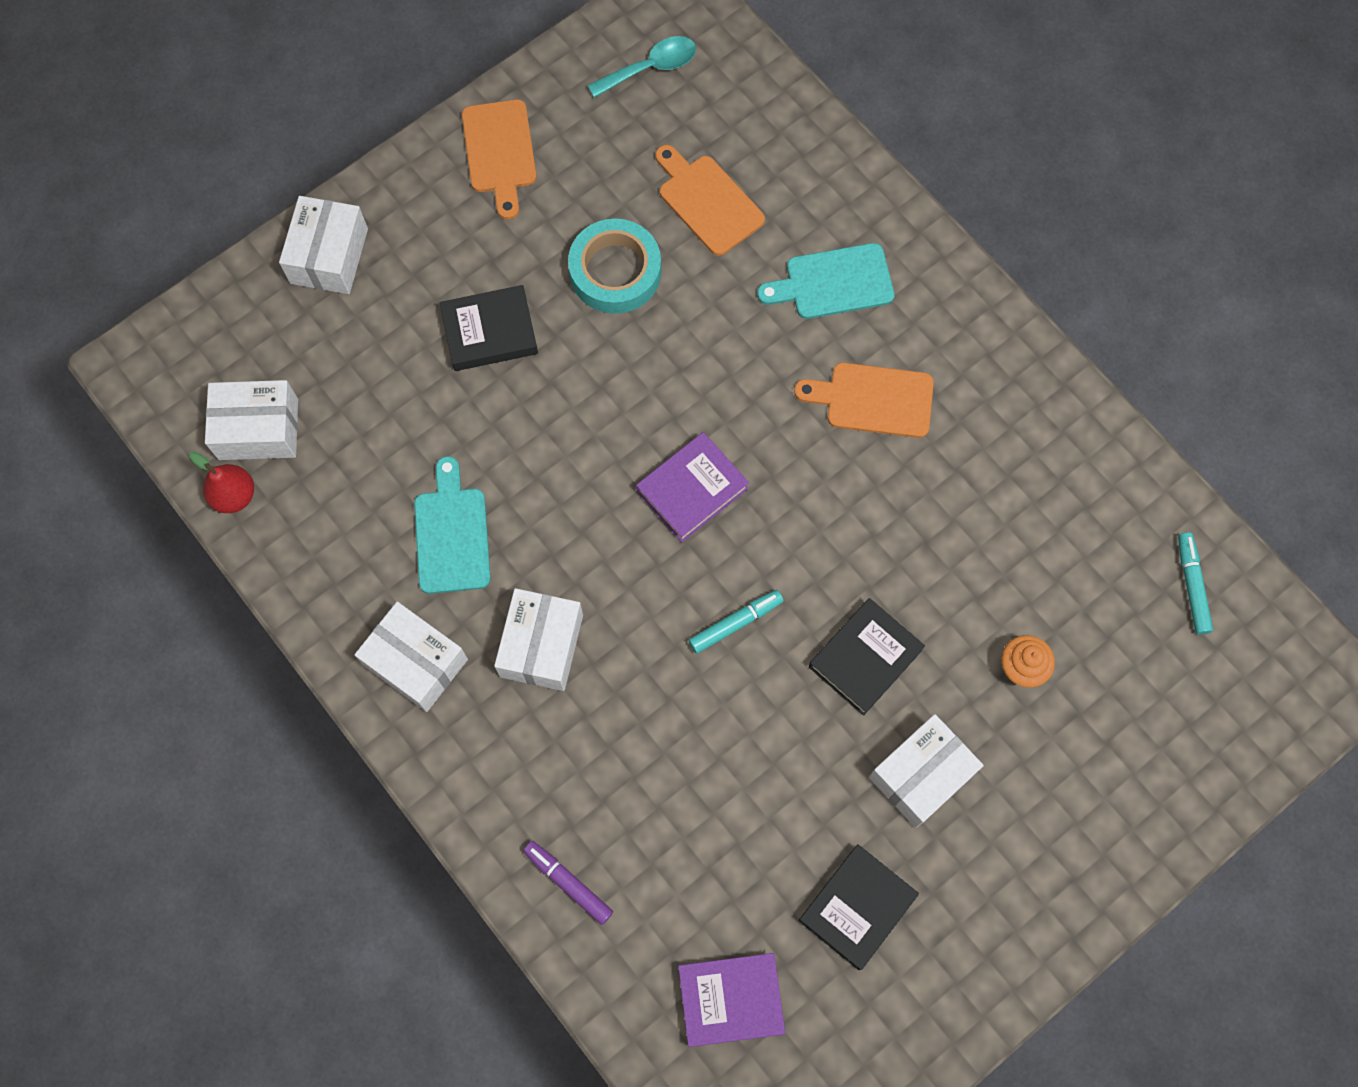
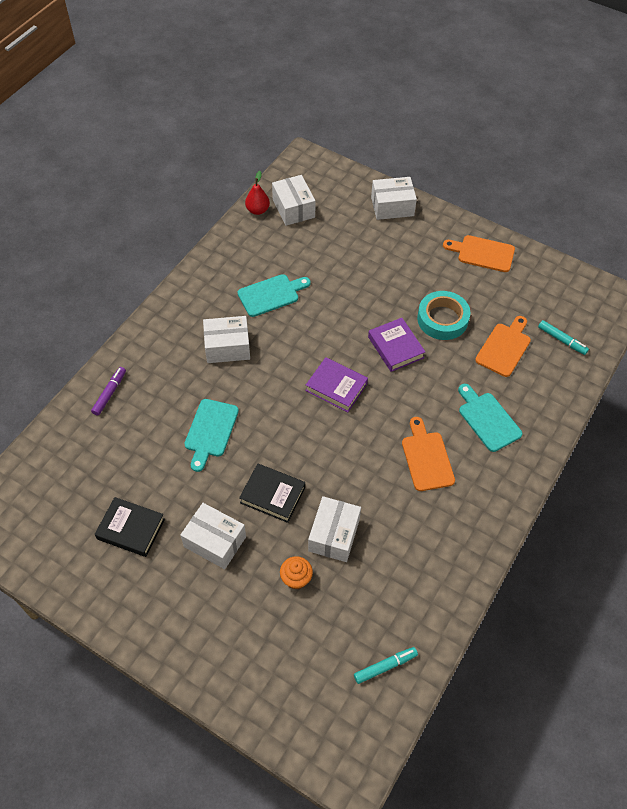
camera: 70 degrees right, 15 degrees down
white box [354,602,468,712] -> white box moved to [308,496,361,562]
black book [440,285,538,371] -> none
orange cutting board [462,99,537,219] -> orange cutting board turned 45 degrees clockwise [443,235,515,272]
turquoise spoon [588,36,696,98] -> none
purple book [678,953,785,1047] -> purple book moved to [368,318,425,372]
turquoise marker [689,590,784,654] -> turquoise marker moved to [538,320,589,355]
none -> turquoise cutting board [185,399,239,472]

